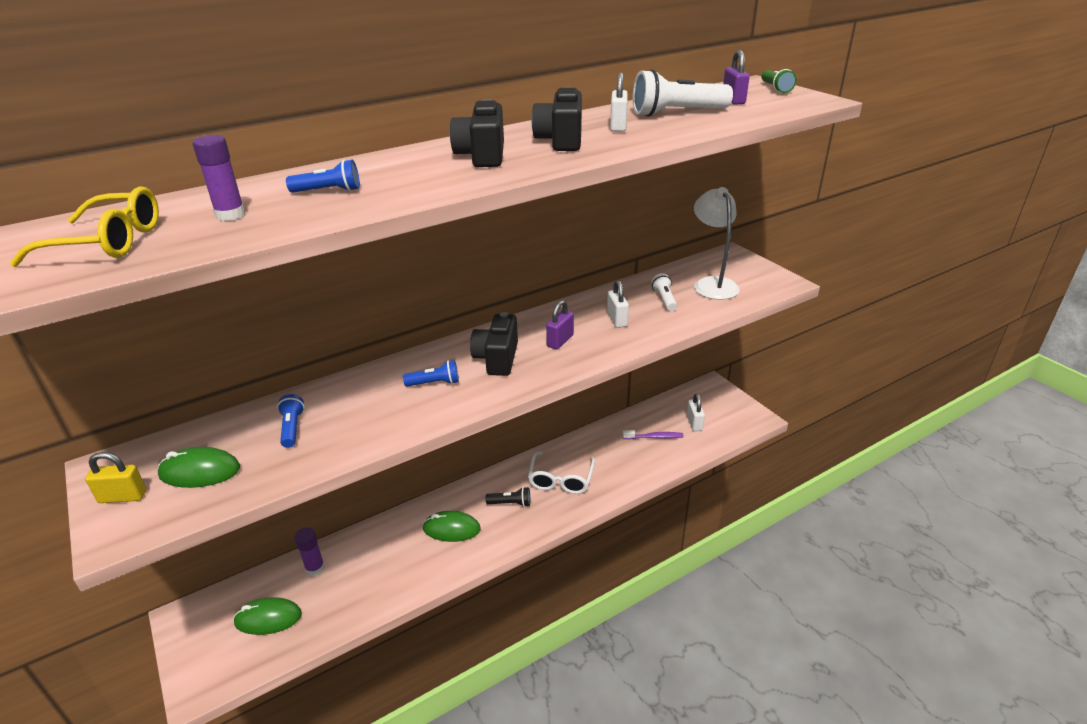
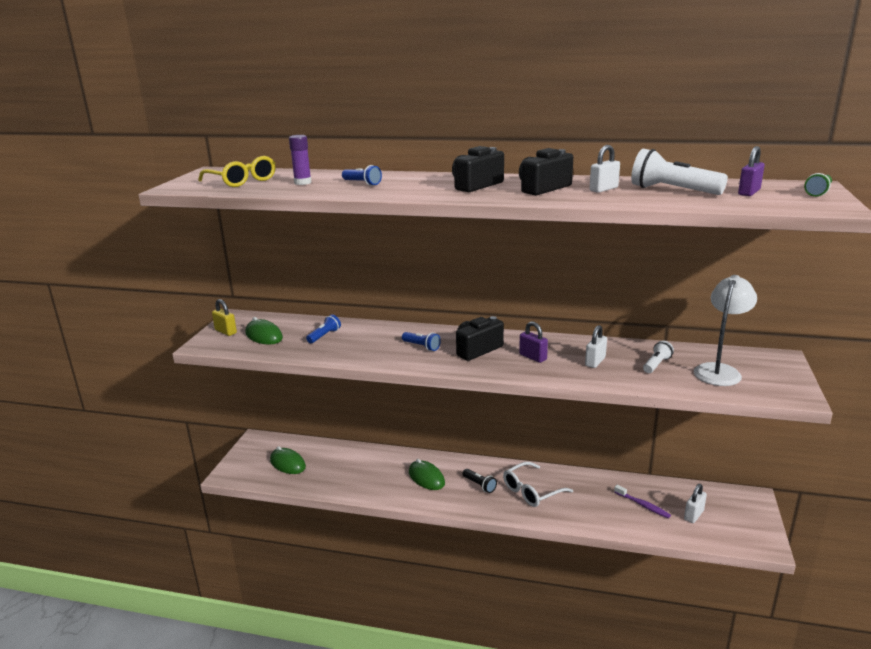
camera: 45 degrees right, 10 degrees down
purple glue stick [294,527,325,576] -> none
purple padlock [546,300,574,349] -> purple padlock turned 60 degrees clockwise [519,321,548,363]

